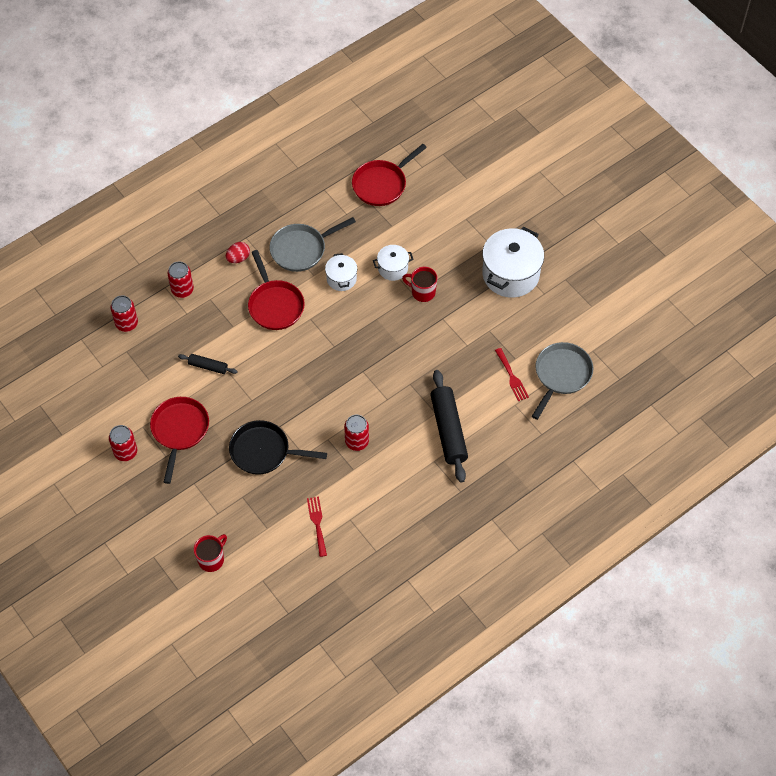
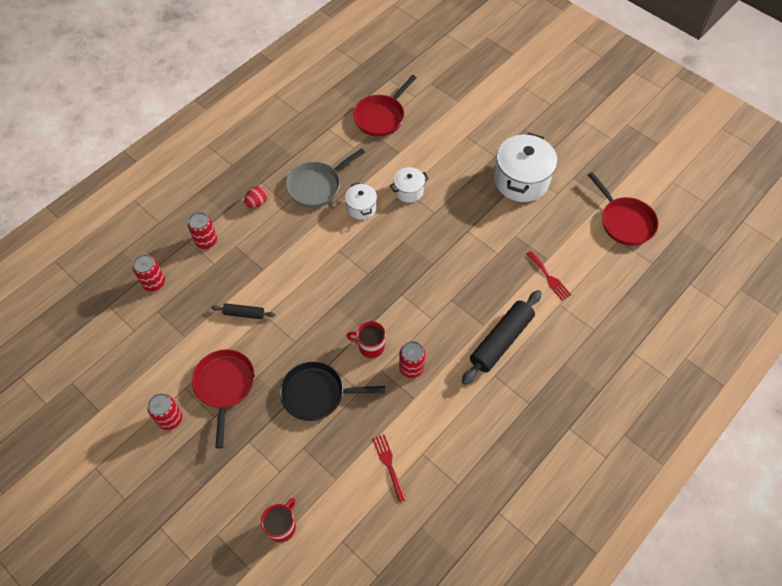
camera: 10 degrees left, 0 degrees up
red pan [248,250,305,330] -> red pan moved to [588,172,659,246]
red mug [402,267,437,302] -> red mug moved to [347,321,386,358]
black rolling pin [430,370,468,483] -> black rolling pin turned 60 degrees clockwise [462,290,542,385]
grey pan [532,342,593,420] -> none

